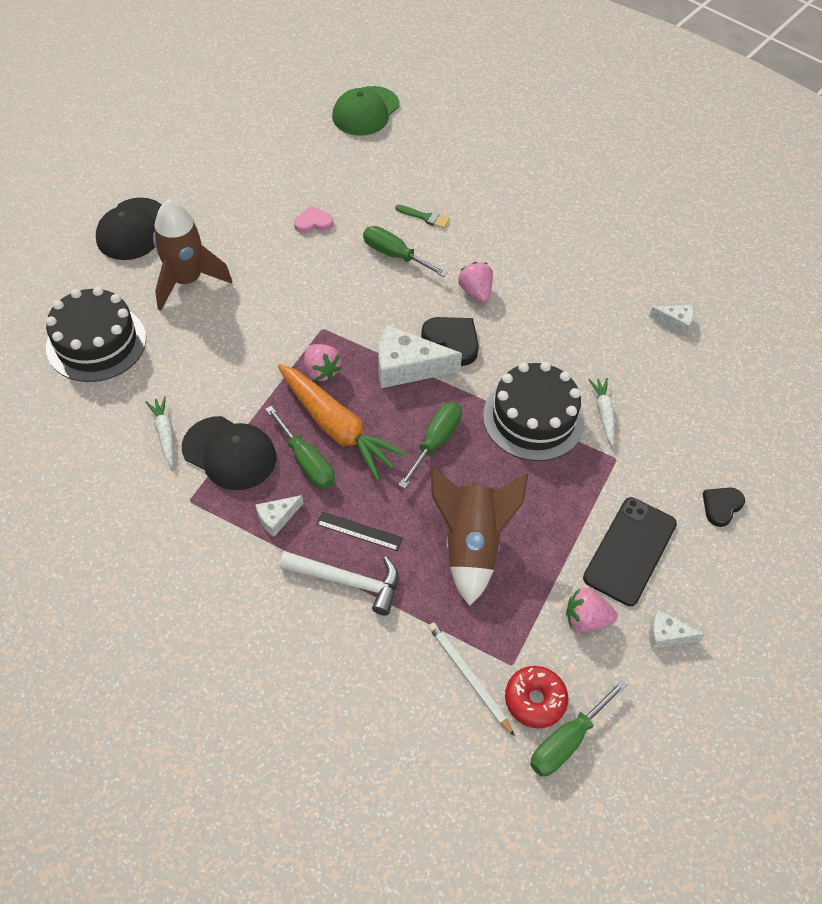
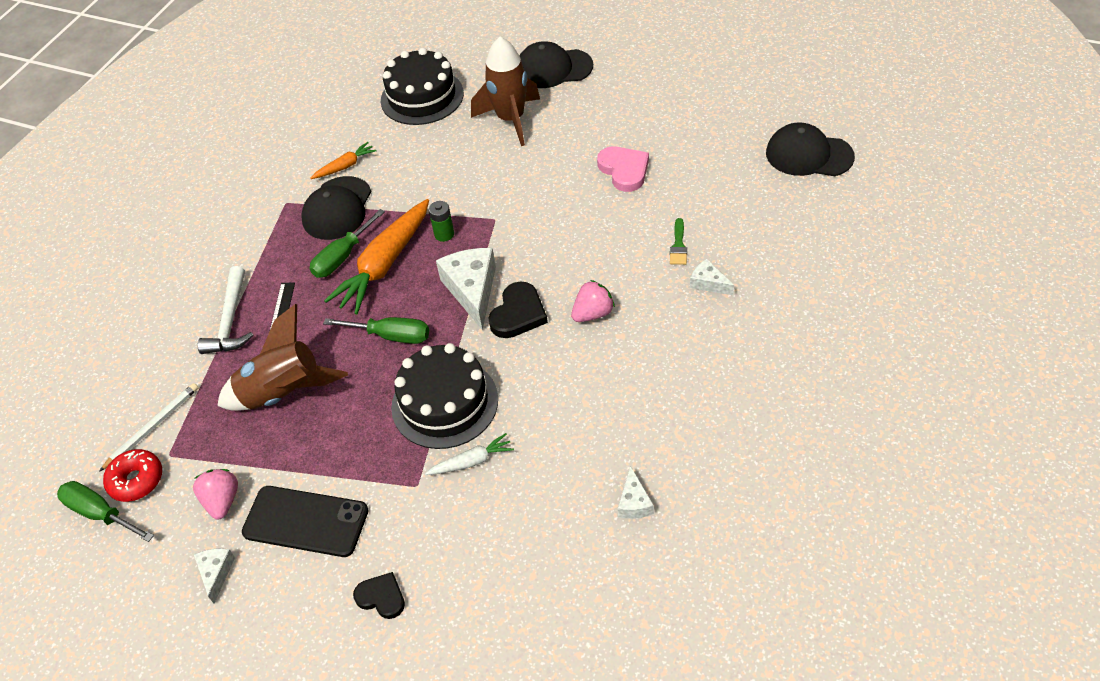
camera: 80 degrees right, 5 degrees down
white carrot [146,396,174,466] -> orange carrot [310,142,377,179]
white cheese [256,495,303,537] -> white cheese moved to [690,259,734,295]
pink heart [294,206,333,233] -> pink heart [597,146,649,192], size x1.50
pink strawberry [304,344,342,381] -> green battery [429,201,454,242]
green cap [332,86,400,136] -> black cap [766,122,855,176]
green screwdriver [363,226,448,277] -> none

